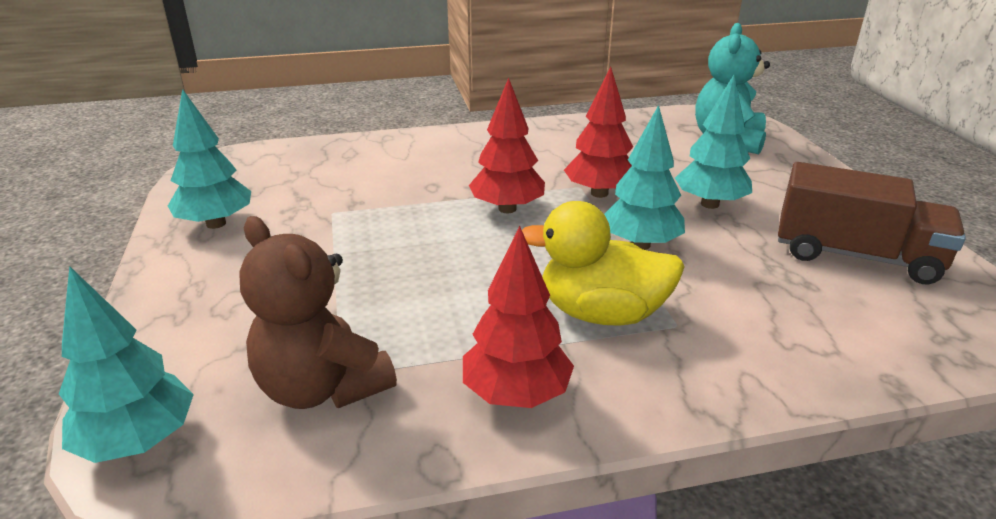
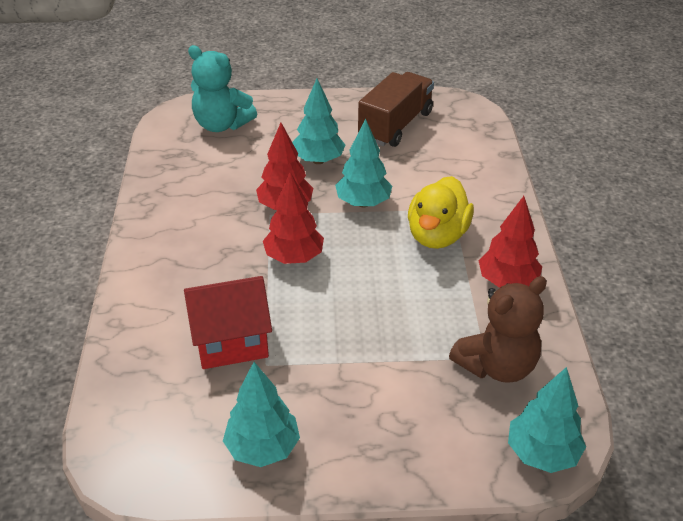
camera: 80 degrees left, 10 degrees up
none -> red house [184,276,272,369]

